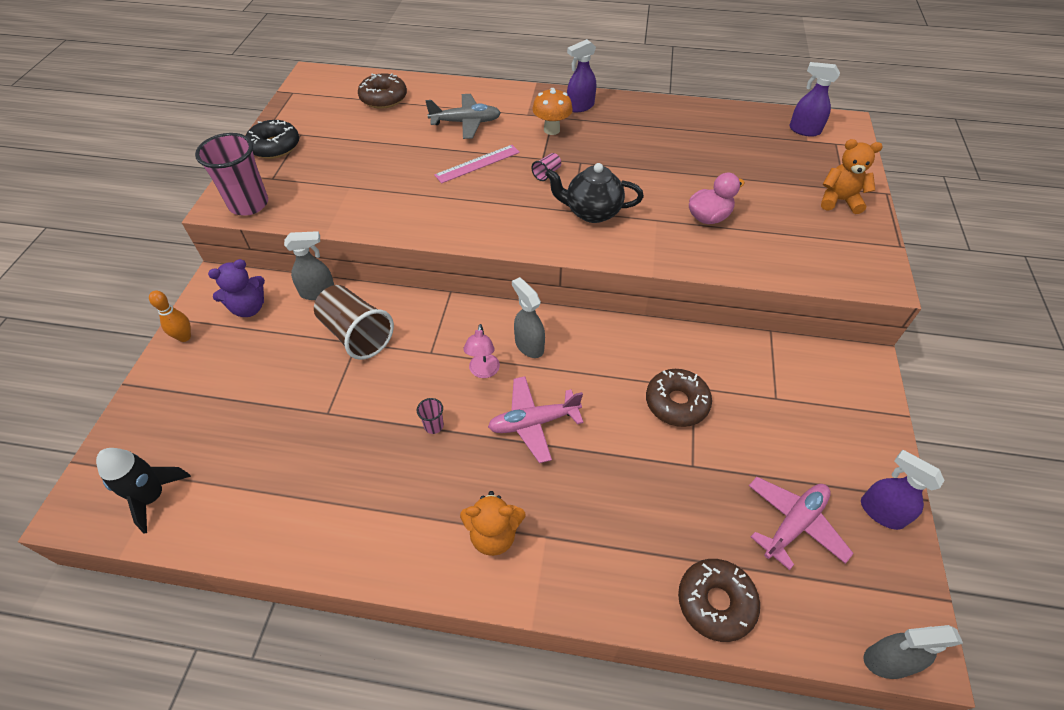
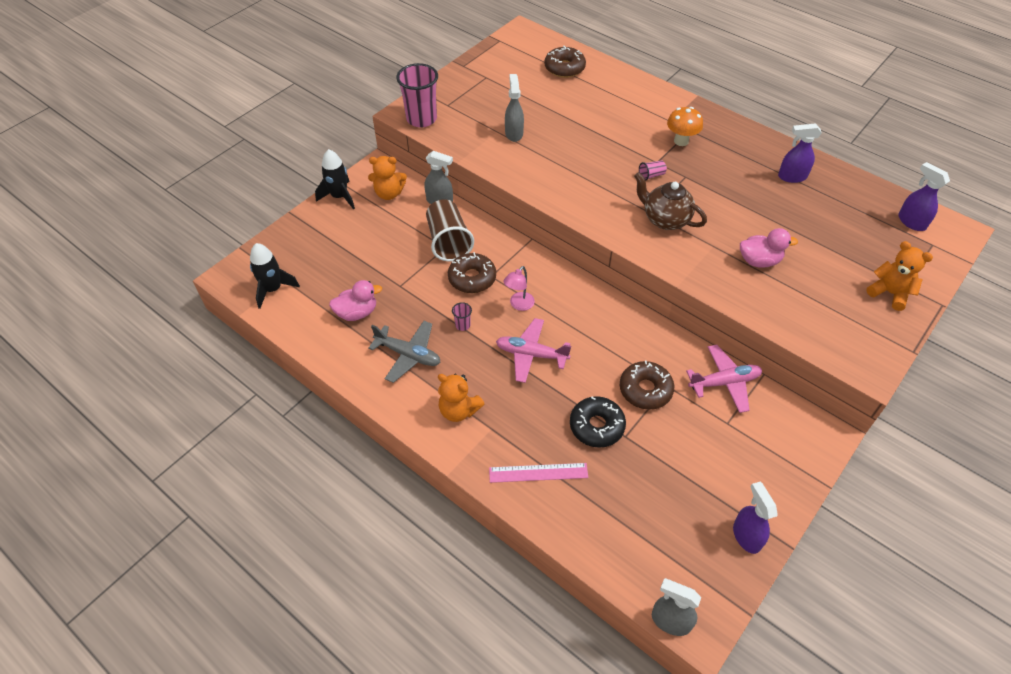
camera: 30 degrees right, 0 degrees up
orange bowling pin [149,291,191,342] -> black rocket [315,149,355,209]
purple teddy bear [208,259,265,317] -> orange teddy bear [368,156,407,200]
black donut [245,120,299,159] -> black donut moved to [570,396,626,448]
grey plane [425,94,501,139] -> grey plane moved to [368,321,441,383]
pink ruler [434,145,520,184] -> pink ruler moved to [489,463,588,483]
grey spray bottle [512,277,545,358] -> grey spray bottle moved to [505,74,524,142]
black teapot [545,163,644,223] -> brown teapot [634,172,707,230]
purple spray bottle [567,39,596,112] -> purple spray bottle moved to [778,123,822,183]
brown donut [678,559,760,642] -> brown donut moved to [448,252,496,293]
pink plane [749,477,854,570] -> pink plane moved to [686,345,762,413]
none -> pink duck [329,280,382,321]

